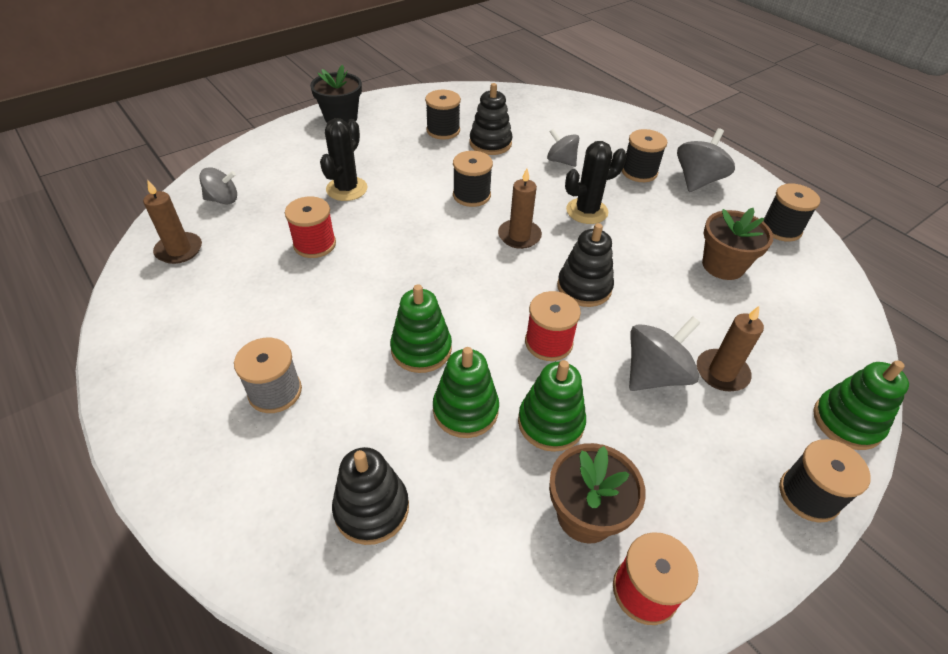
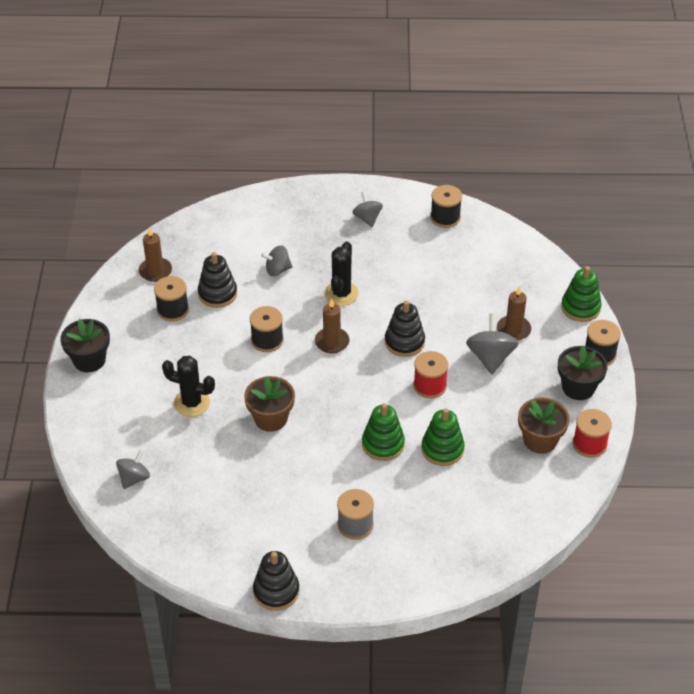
camera: 50 degrees left, 0 degrees up
brown candle [143,180,202,264] -> brown candle moved to [139,228,172,282]
red spool [285,197,336,258] -> none
black cactus [320,118,367,201] -> black cactus turned 45 degrees counterclockwise [162,356,215,417]
black stacking toy [332,447,409,545] -> black stacking toy moved to [253,551,299,611]
green stacking toy [518,360,586,452] -> none
black spool [622,129,667,182] -> none
grey spinning top [677,128,735,192] -> grey spinning top [352,191,383,227], size x0.66
brown flower pot [702,208,773,280] -> brown flower pot moved to [244,376,295,432]
none -> black flower pot [558,345,608,400]

